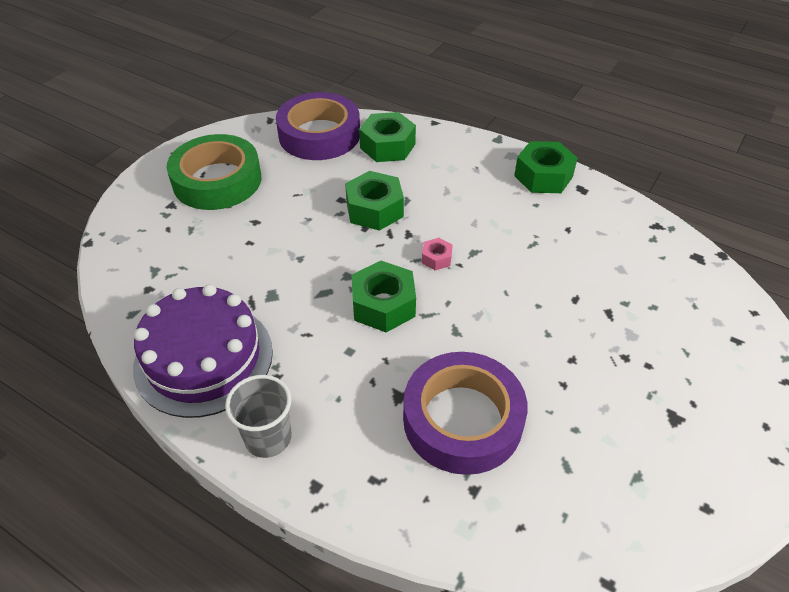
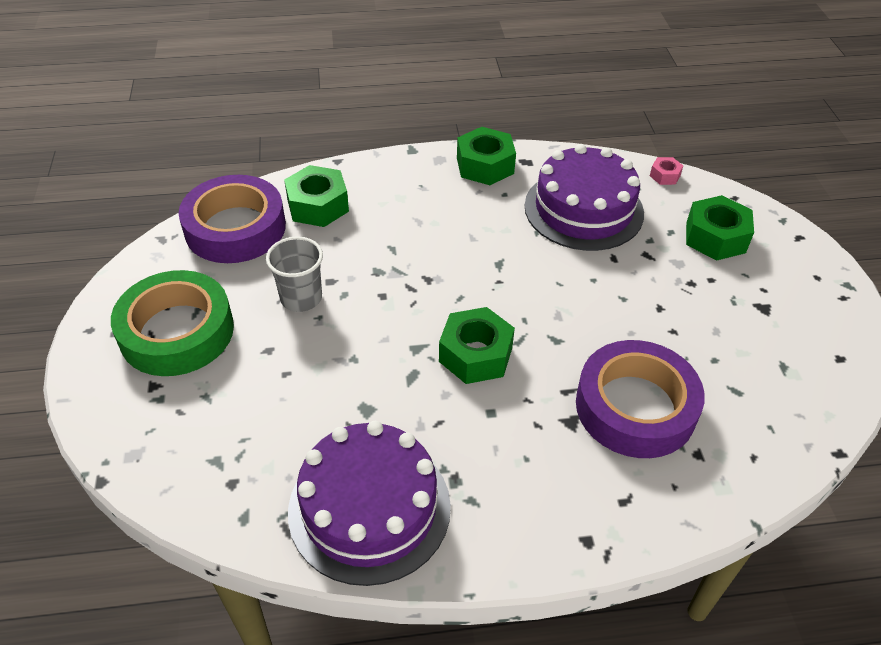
camera: 40 degrees left, 0 degrees up
grey cup [225,375,292,458] -> grey cup moved to [266,237,323,312]
green nut [345,171,404,231] -> green nut moved to [686,195,754,261]
pink nut [422,238,453,270] -> pink nut moved to [650,157,683,185]
none -> purple cake [525,144,644,251]

